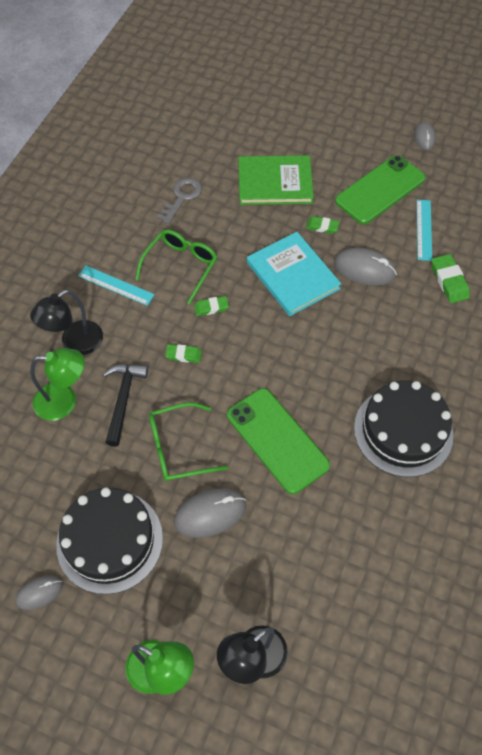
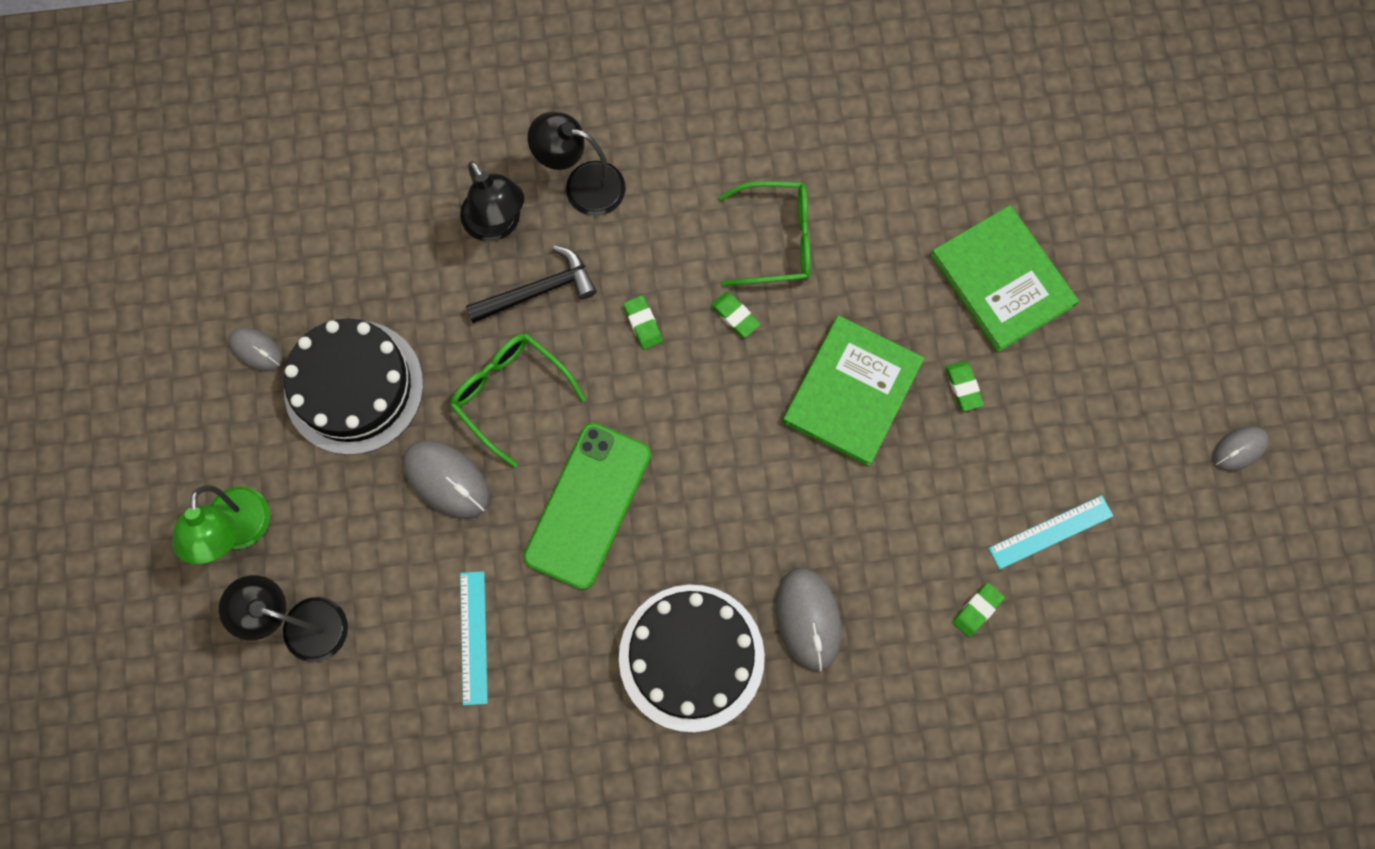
camera: 60 degrees right, 15 degrees up
green lamp [30,348,85,421] -> black lamp [460,161,525,242]
turquoise ruler [78,266,155,306] -> turquoise ruler moved to [460,571,488,705]
grey key [157,178,202,224] -> none
turquoise book [247,232,341,316] -> green book [782,315,924,466]
grey mouse [334,248,397,286] -> grey mouse moved to [776,568,841,672]
green phone [335,155,426,224] -> none
green eraser [432,254,470,303] -> green eraser [952,583,1005,637], size x0.65

